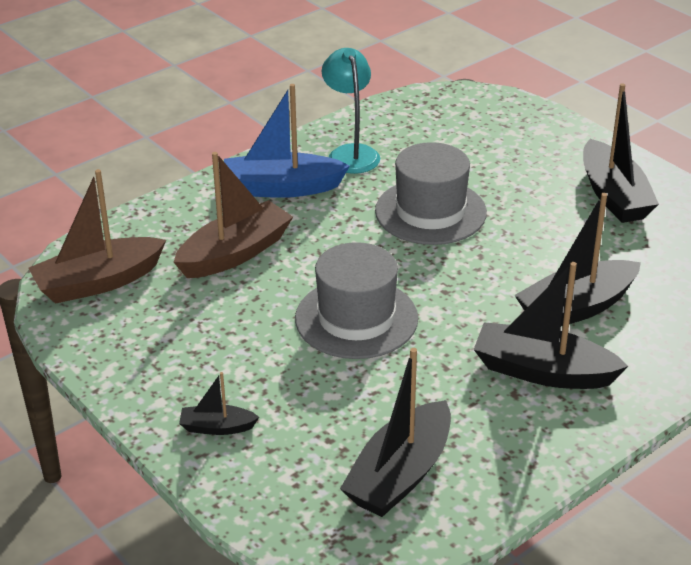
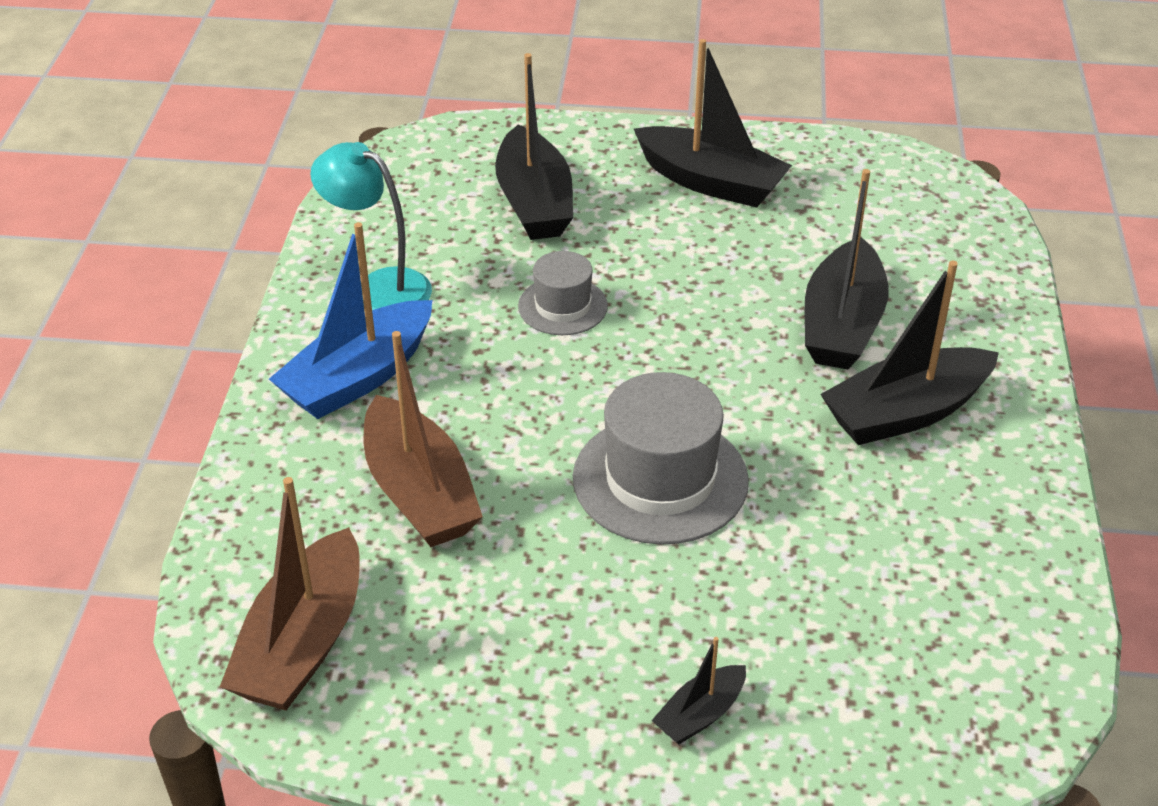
camera: 45 degrees left, 5 degrees up
brown boat [174,152,293,278] -> brown boat turned 150 degrees clockwise [364,331,483,547]
black boat [340,348,451,517] -> black boat moved to [495,53,573,240]
grey hat [375,142,487,245] -> grey hat [518,251,608,335], size x0.57

